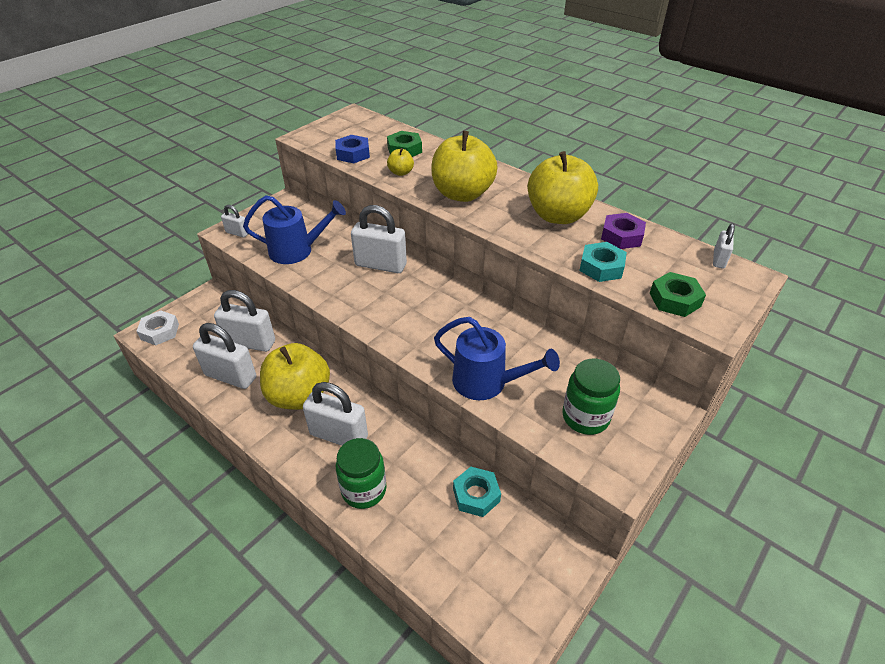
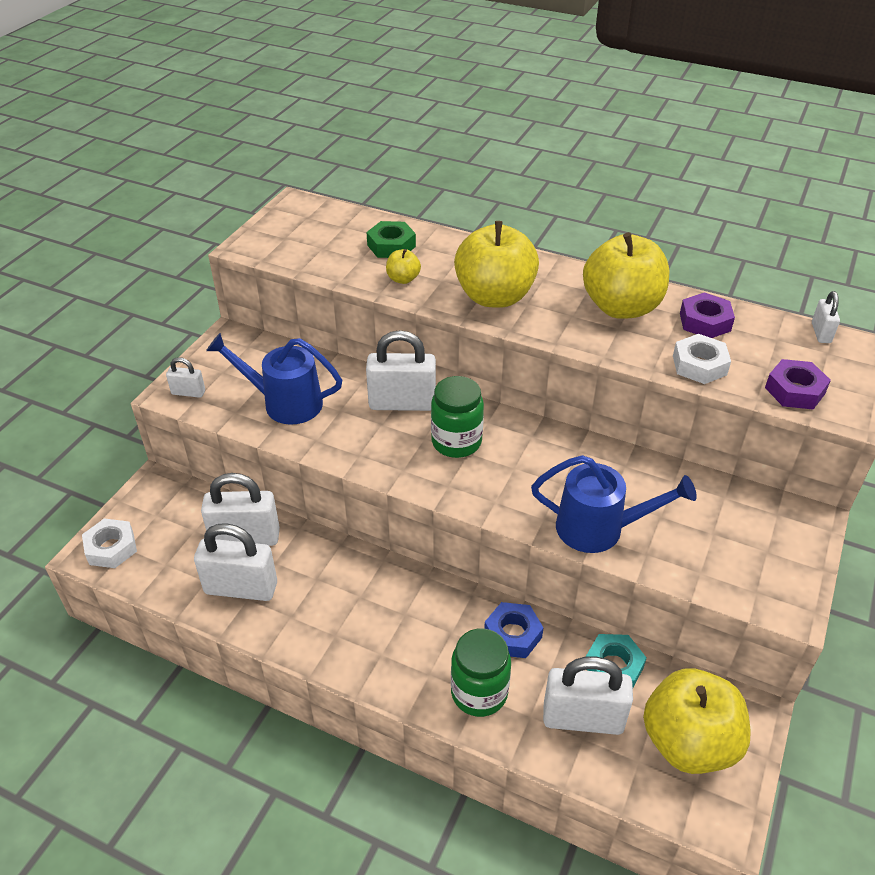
camera: 15 degrees left, 0 degrees up
blue watering can [243,195,346,264] -> blue watering can turned 150 degrees counterclockwise [206,333,342,425]
yellow apple [260,343,330,410] -> yellow apple moved to [643,669,751,774]
white padlock [303,382,368,446] -> white padlock moved to [543,656,633,735]
blue nut [335,135,370,163] -> blue nut moved to [484,602,543,658]
green jar [562,359,620,435] -> green jar moved to [431,376,484,458]
turquoise nut [579,242,627,282] -> white nut [673,334,731,384]
green nut [650,272,706,317] -> purple nut [765,359,831,409]

